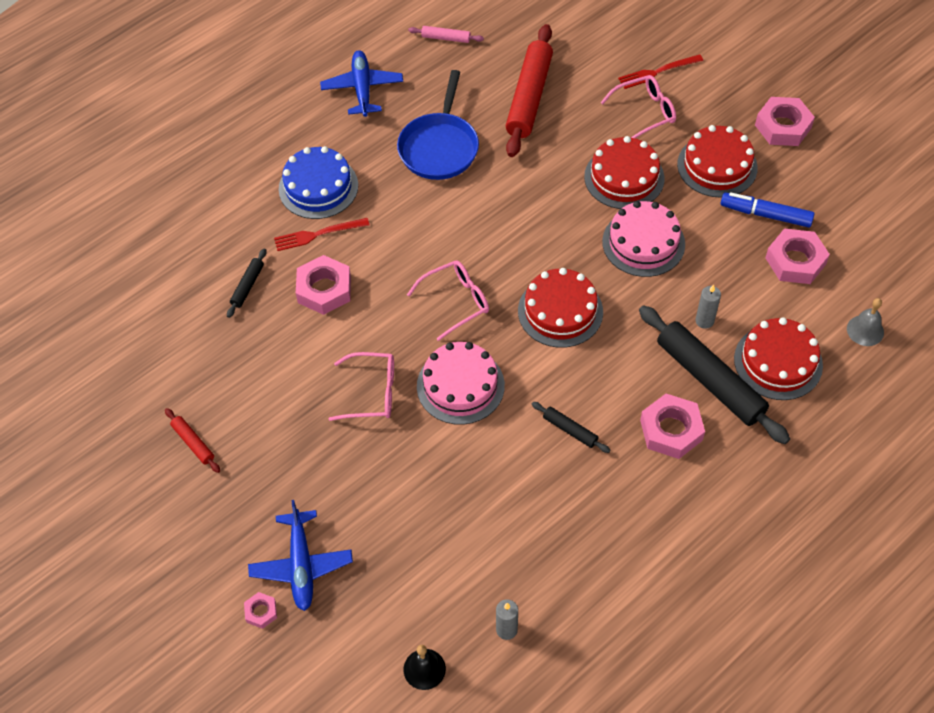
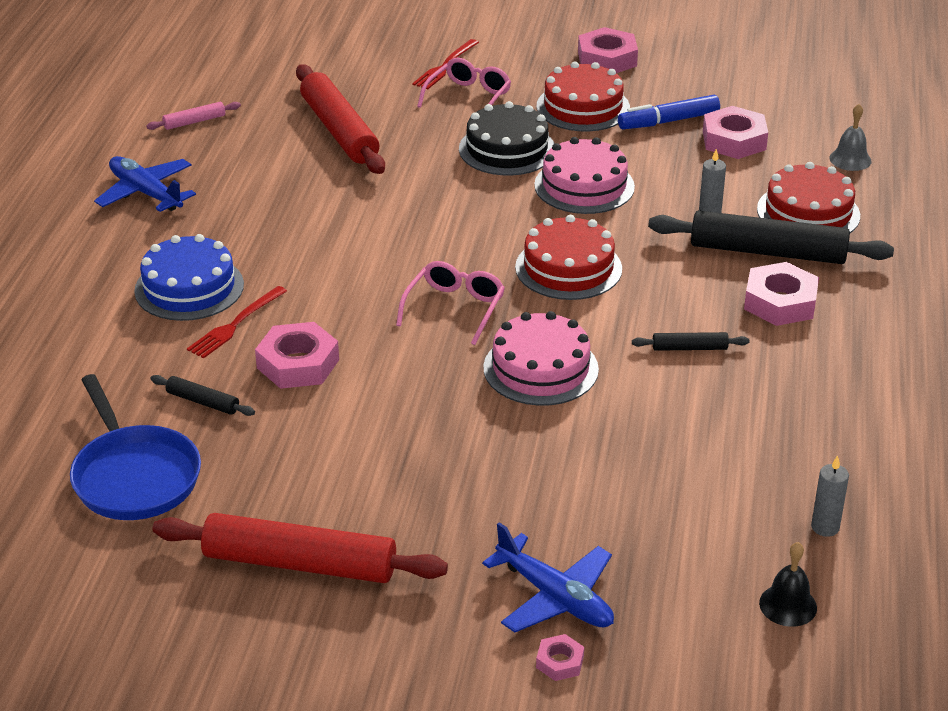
camera: 40 degrees left, 20 degrees down
red rolling pin [165,408,220,473] -> red rolling pin [153,513,448,583], size x2.22
black rolling pin [227,249,266,318] -> black rolling pin turned 45 degrees counterclockwise [150,375,255,416]
pink glasses [328,352,394,421] -> none
blue pan [397,70,479,180] -> blue pan moved to [70,374,201,520]
red cake [584,136,665,209] -> black cake [459,101,555,176]

